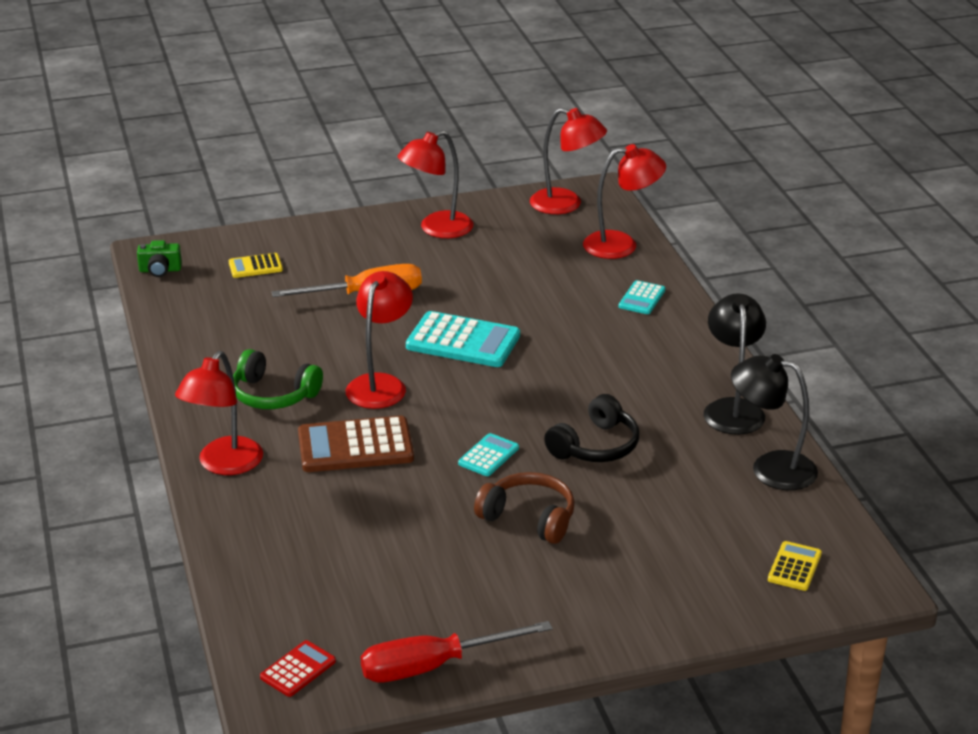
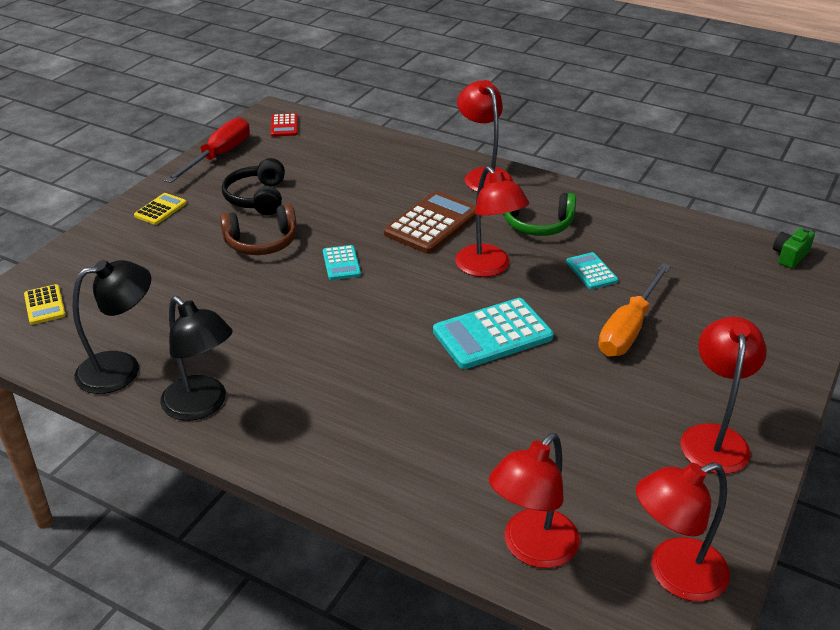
camera: 135 degrees right, 5 degrees up
yellow calculator [229,253,283,278] -> yellow calculator moved to [134,193,187,225]
green headphones [233,349,323,409] -> green headphones turned 150 degrees counterclockwise [503,193,576,236]
black headphones [544,394,639,462] -> black headphones moved to [222,158,285,215]
turquoise calculator [619,280,665,314] -> turquoise calculator moved to [566,252,618,289]

